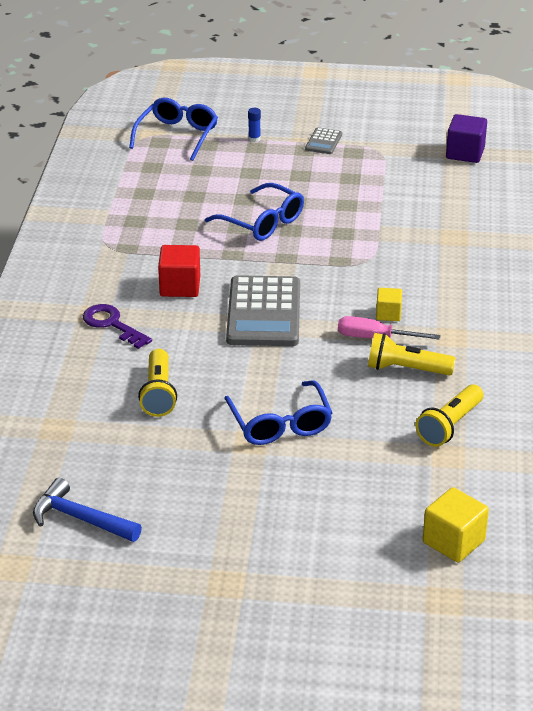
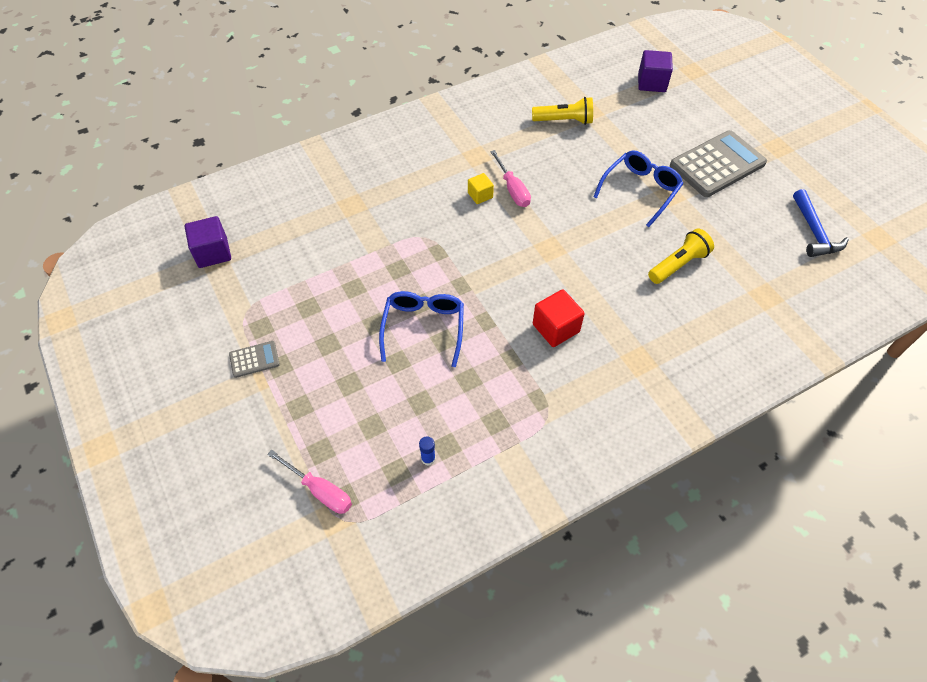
camera: 125 degrees left, 20 degrees up
purple key [83,304,152,349] -> none
blue glasses [129,98,218,161] -> pink screwdriver [267,450,352,514]
grey calculator [226,275,300,346] -> grey calculator moved to [670,130,767,197]
blue glue stick [248,108,261,142] -> blue glue stick moved to [419,436,436,466]
yellow flashlight [368,333,456,376] -> none
yellow cube [423,487,489,563] -> purple cube [638,50,673,92]

